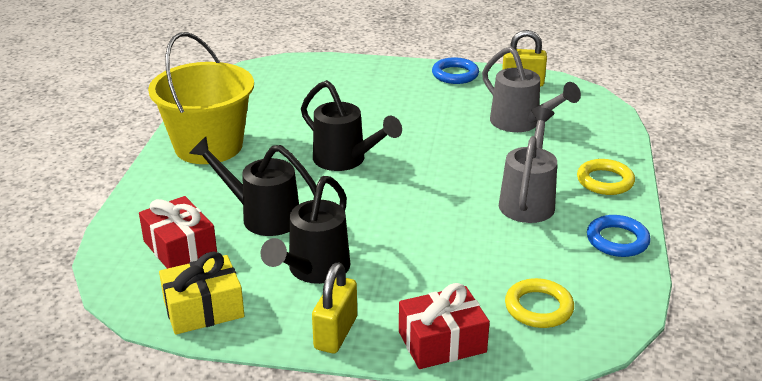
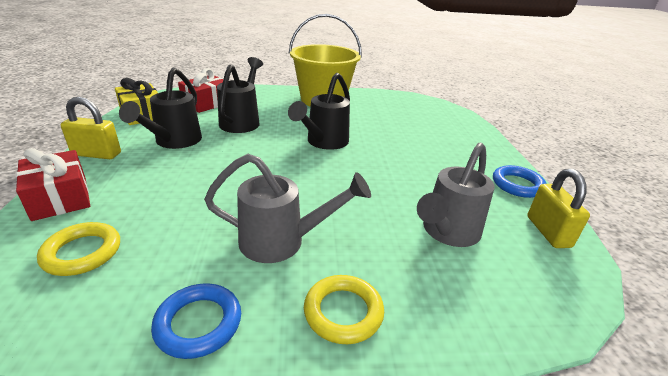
camera: 75 degrees right, 0 degrees up
black watering can [260,176,350,284] -> black watering can turned 90 degrees counterclockwise [119,68,202,149]

